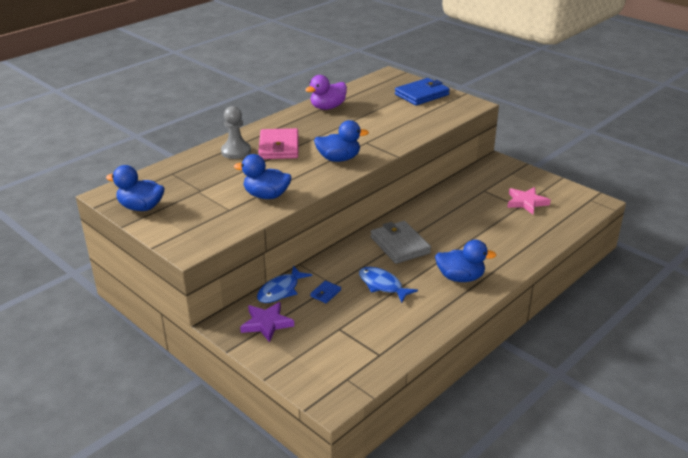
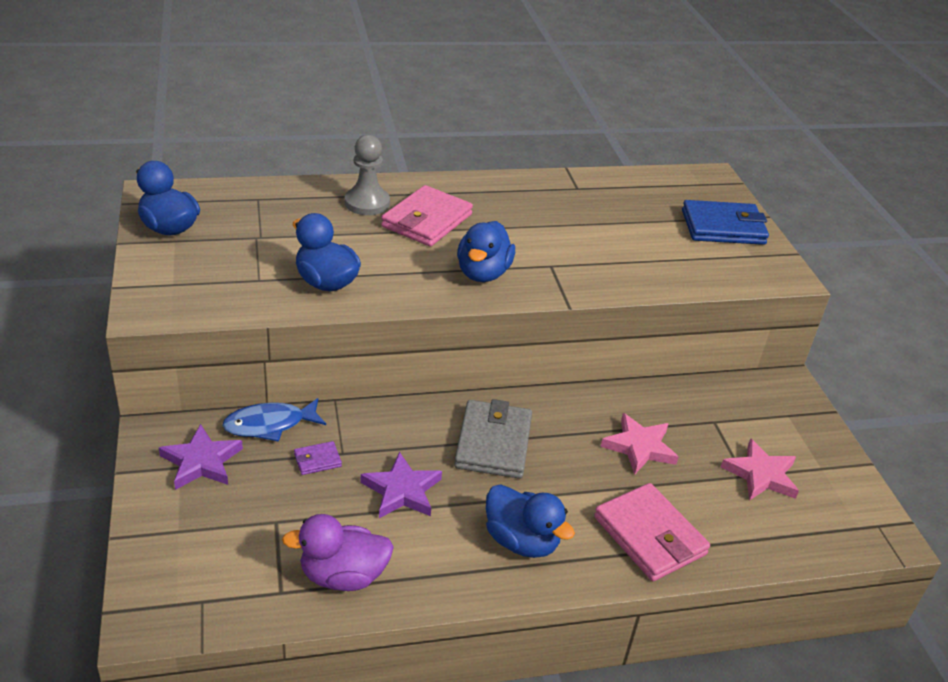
camera: 30 degrees right, 5 degrees up
purple duck [305,75,347,110] -> purple duck moved to [282,514,394,591]
blue wallet [310,281,341,303] -> purple wallet [294,441,342,475]
blue duck [314,120,369,162] -> blue duck turned 75 degrees clockwise [457,221,515,282]
blue fish [359,267,418,303] -> purple star [361,452,442,518]
none -> pink wallet [594,483,710,581]
none -> pink star [601,413,679,475]

